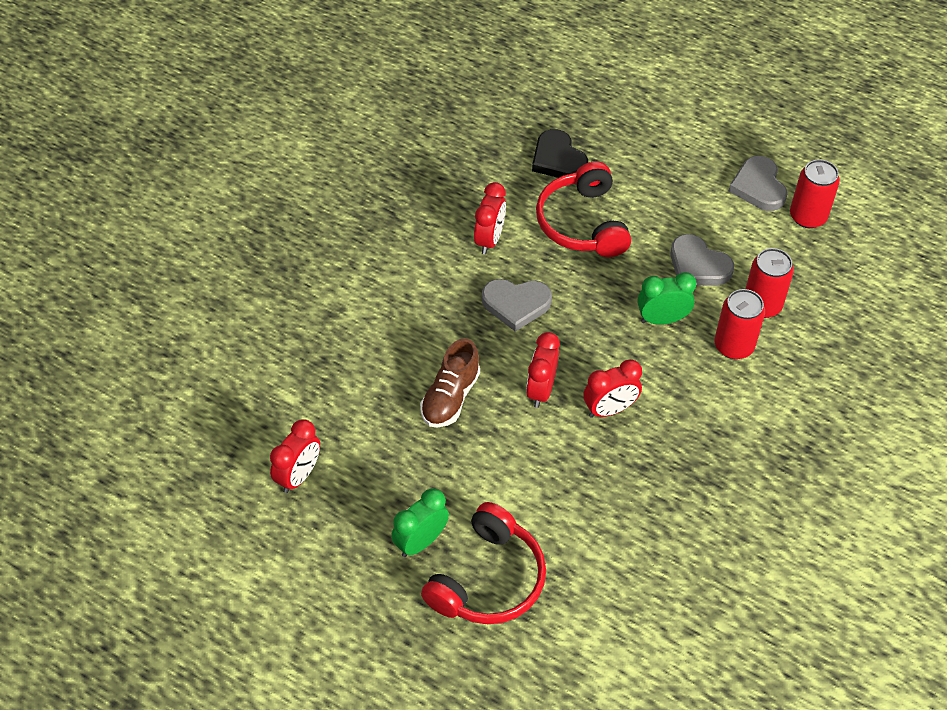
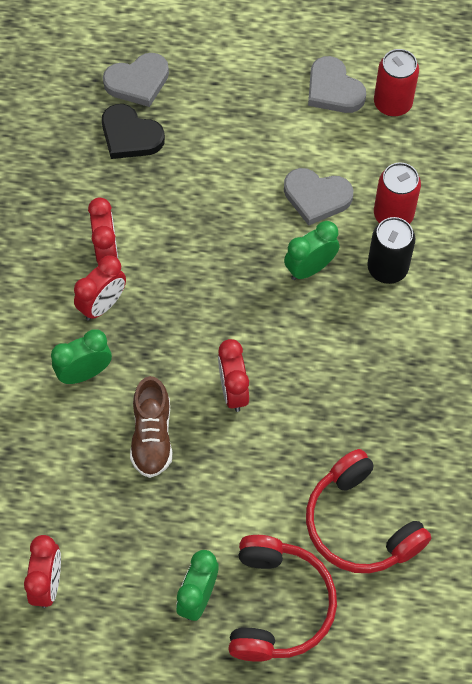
camera: 25 degrees left, 10 degrees up
grey heart [482,279,552,332] -> grey heart moved to [103,53,169,107]
red headphones [536,161,631,257] -> red headphones moved to [306,449,431,573]
red clock [583,359,642,418] -> red clock moved to [74,255,126,321]
red can [714,289,765,359] -> black can [367,217,415,284]
none -> green clock [51,329,112,384]

